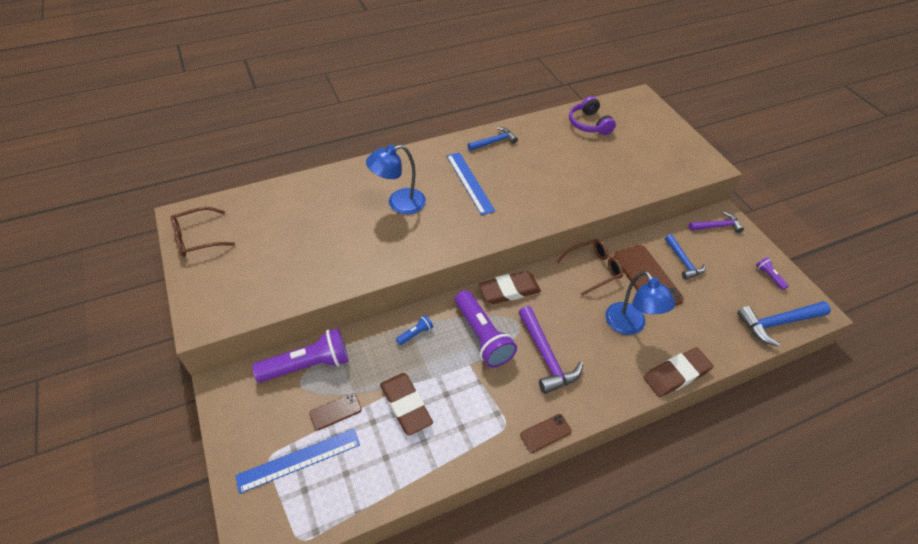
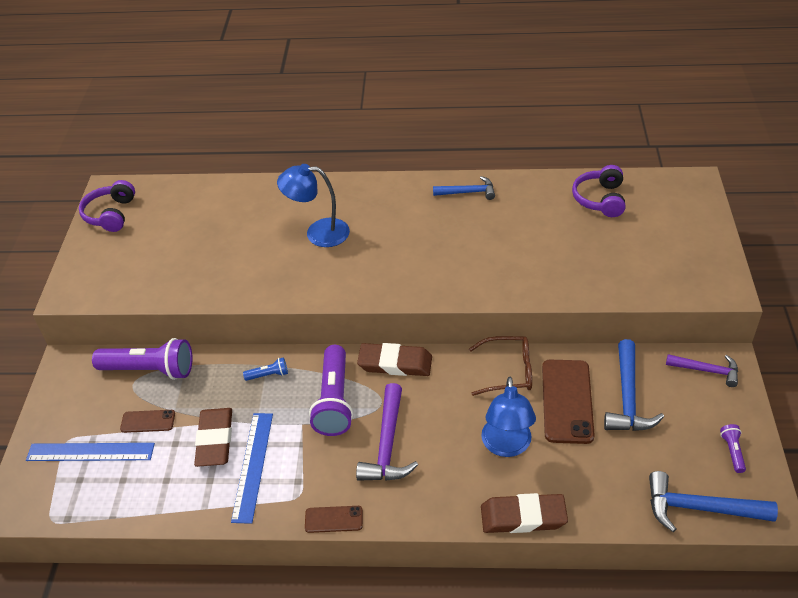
camera: 30 degrees right, 5 degrees down
brown glasses [171,207,235,257] -> purple headphones [79,180,135,232]
blue ruler [447,152,495,215] -> blue ruler moved to [231,413,273,524]
blue hammer [665,234,706,280] -> blue hammer [604,339,664,431], size x1.54

